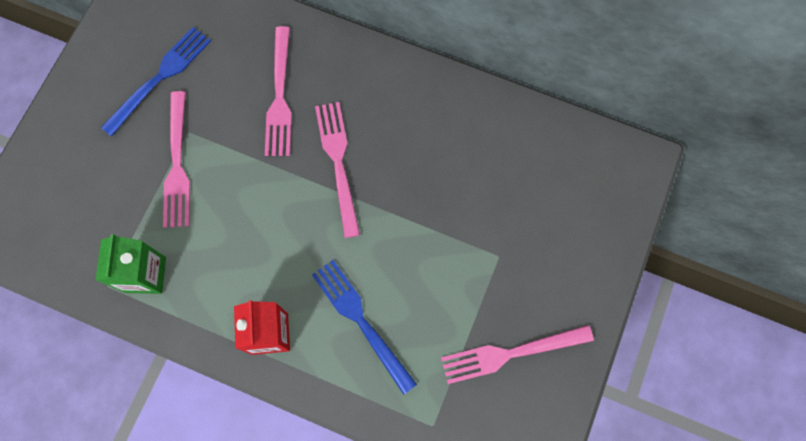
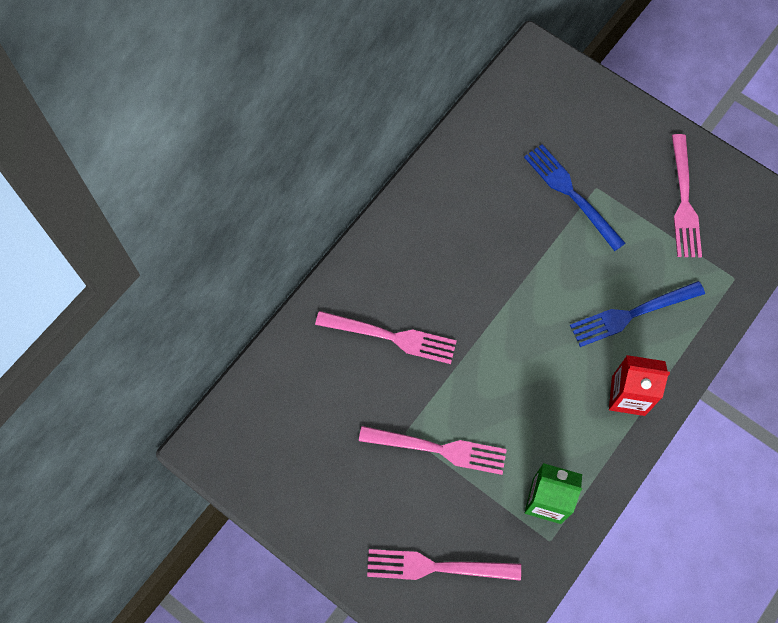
camera: 75 degrees left, 5 degrees down
blue fork [101,27,211,137] -> blue fork moved to [524,144,625,251]
pink fork [315,102,360,238] -> pink fork moved to [367,549,521,581]

